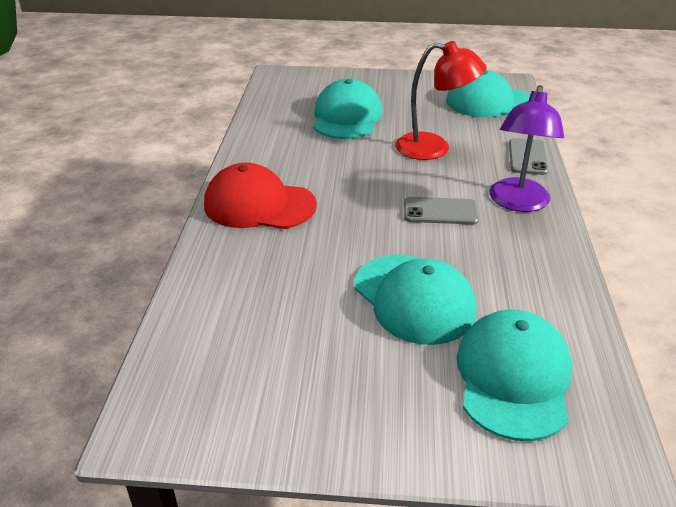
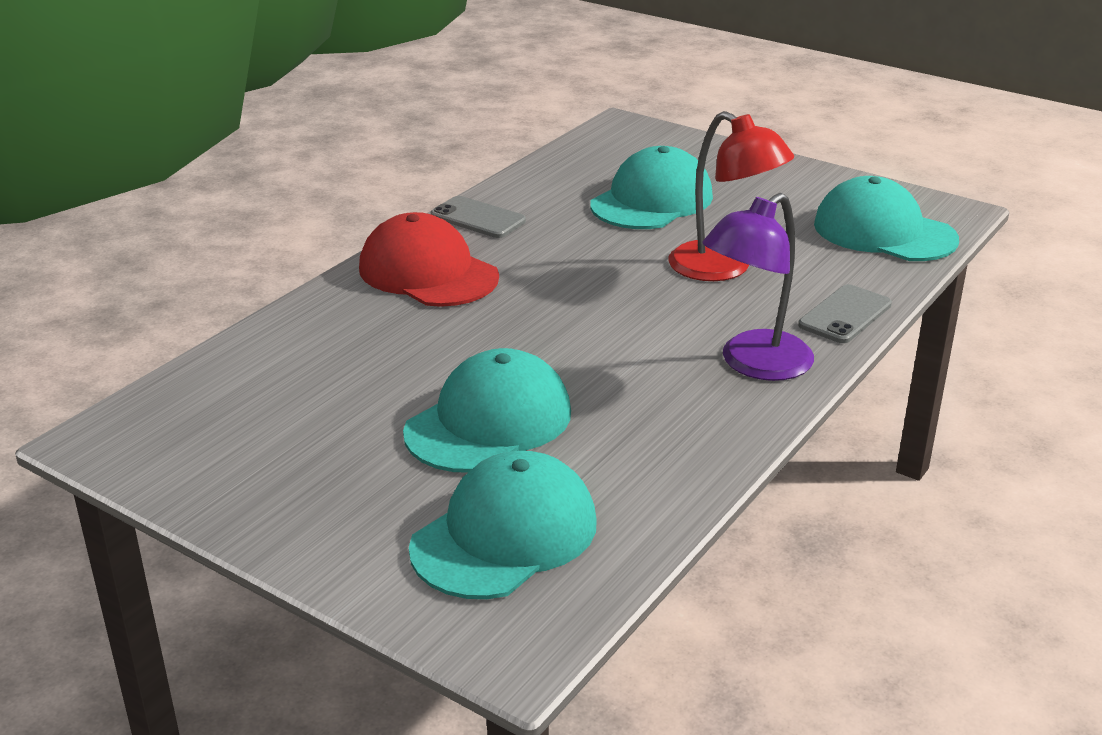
camera: 30 degrees right, 5 degrees down
turquoise cap [354,255,477,345] -> turquoise cap turned 135 degrees counterclockwise [403,348,571,473]
grey phone [404,197,479,224] -> grey phone moved to [431,196,526,238]

